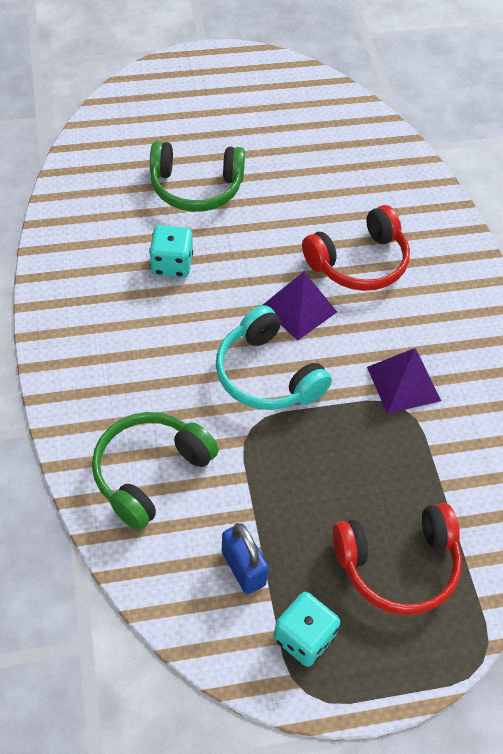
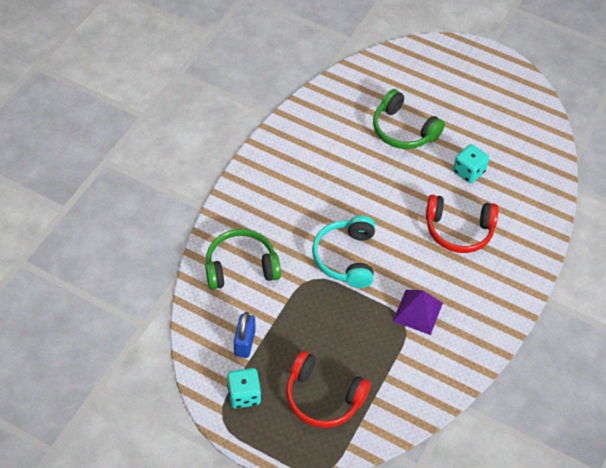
camera: 40 degrees right, 0 degrees up
turquoise dice [149,225,193,278] -> turquoise dice moved to [453,144,489,184]
purple pyramid [263,272,337,340] -> none

